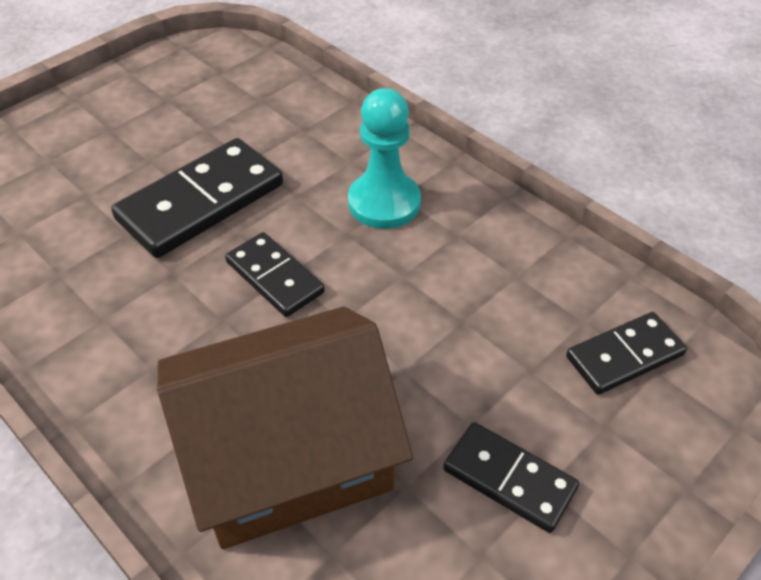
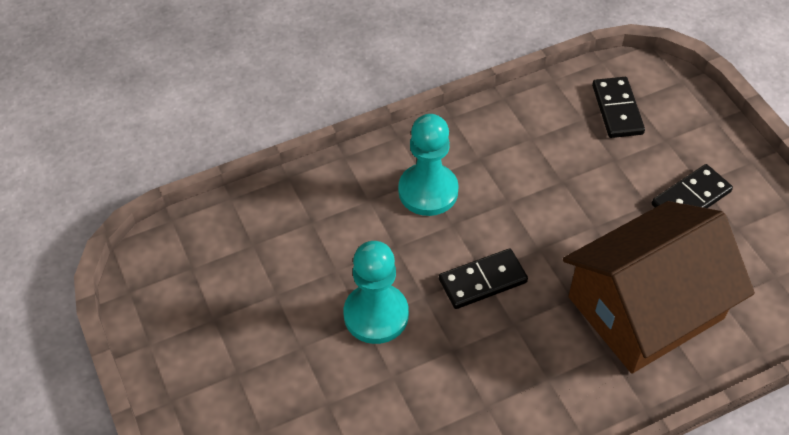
camera: 70 degrees left, 5 degrees up
black domino [111,138,283,258] -> turquoise pawn [344,241,409,344]
brown house [157,307,413,549] -> brown house turned 60 degrees clockwise [563,201,755,373]

